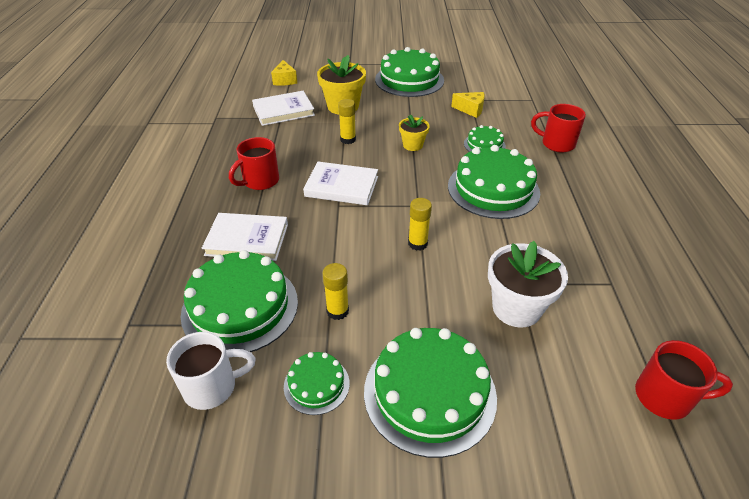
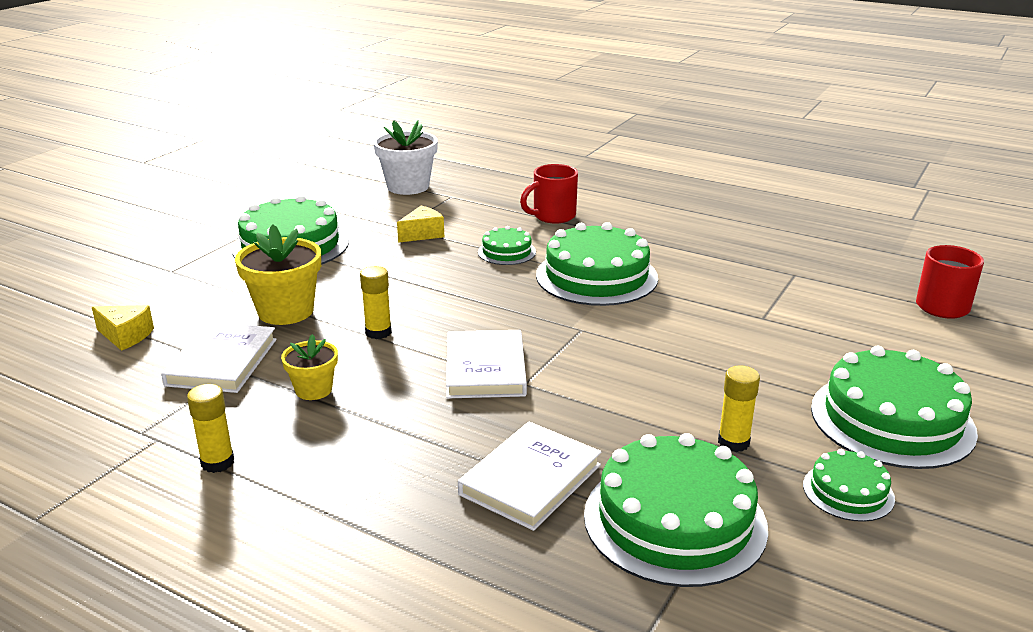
camera: 60 degrees left, 15 degrees down
white mug [166,332,256,410] -> none
red mug [229,137,279,190] -> none
white book [303,162,378,205] -> white book turned 45 degrees counterclockwise [446,330,527,399]
yellow flower pot [399,114,430,151] -> yellow flower pot moved to [281,334,338,400]
yellow glue stick [408,198,432,251] -> yellow glue stick moved to [187,384,234,473]
white flower pot [488,241,568,328] -> white flower pot moved to [373,120,438,195]

